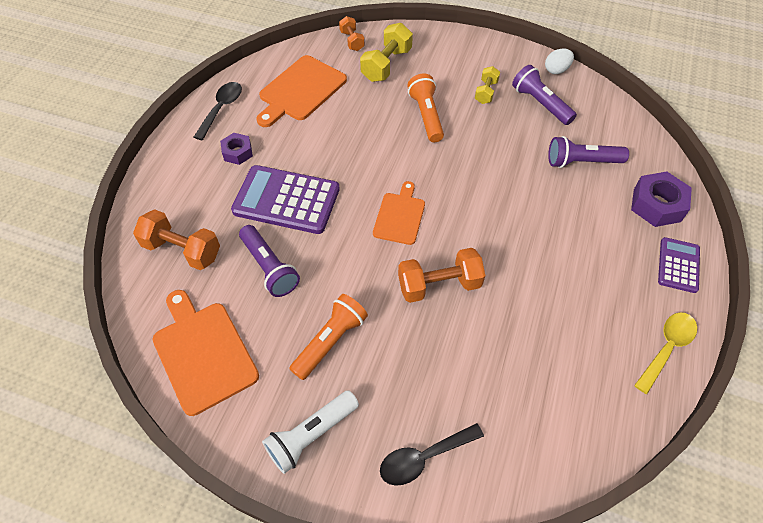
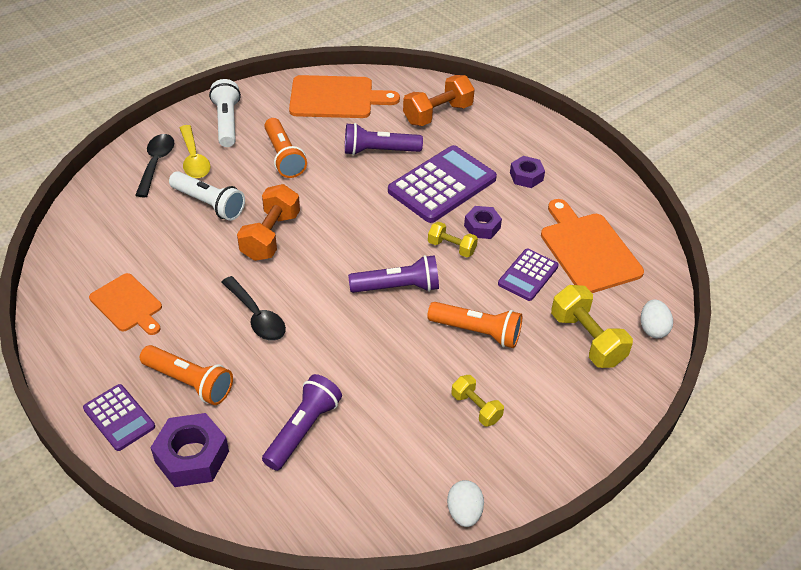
camera: 120 degrees right, 10 degrees down
black spoon [194,82,242,140] -> black spoon moved to [221,276,286,341]
orange dumbbell [339,16,365,51] -> white egg [641,299,673,338]
orange cutting board [373,181,425,245] -> orange cutting board moved to [89,273,162,335]
purple flashlight [512,65,577,125] -> purple flashlight moved to [348,255,439,293]
yellow spoon [634,312,697,394] -> yellow spoon moved to [180,125,210,178]
none -> orange flashlight [140,345,233,405]
none -> white flashlight [169,171,245,221]
none -> yellow dumbbell [428,222,478,257]
none -> purple nut [464,206,502,239]
none -> purple calculator [498,249,559,301]

